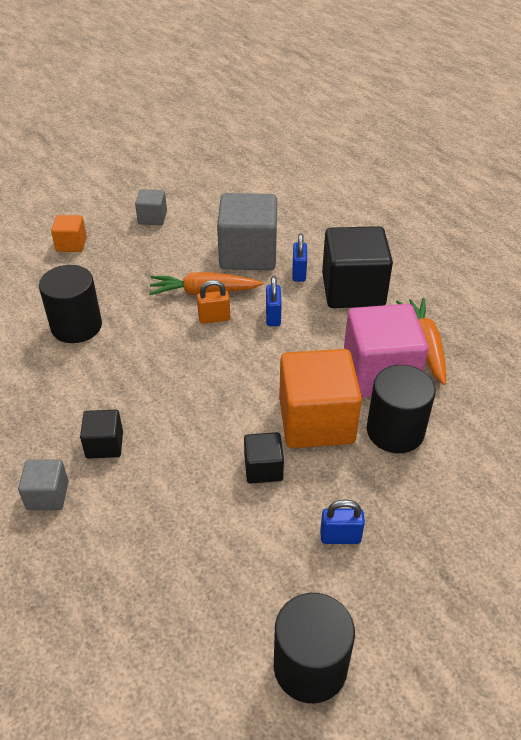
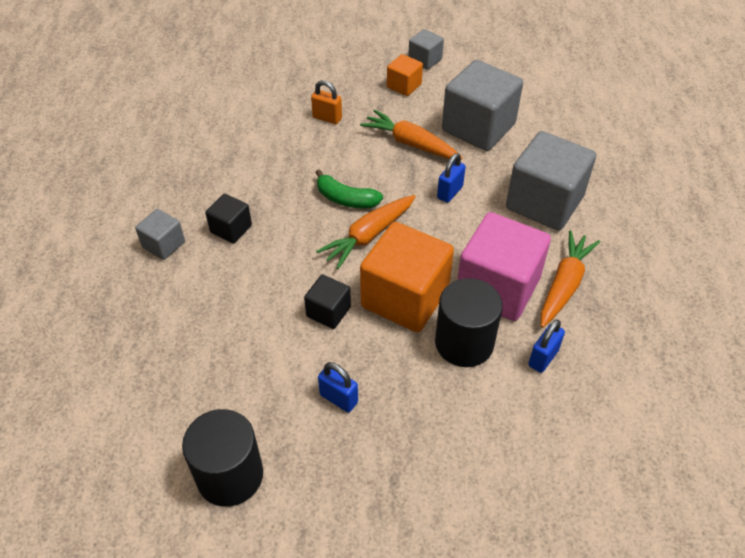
camera: 35 degrees right, 5 degrees up
black cylinder [39,265,102,343] -> none
orange cube [51,215,87,252] -> orange cube moved to [387,54,423,96]
orange padlock [197,280,230,324] -> orange padlock moved to [311,80,342,124]
blue padlock [292,233,307,282] -> blue padlock moved to [528,319,565,373]
black cube [322,226,393,308] -> grey cube [506,131,596,231]
none -> green banana [315,169,383,209]
none -> orange carrot [316,195,416,269]

